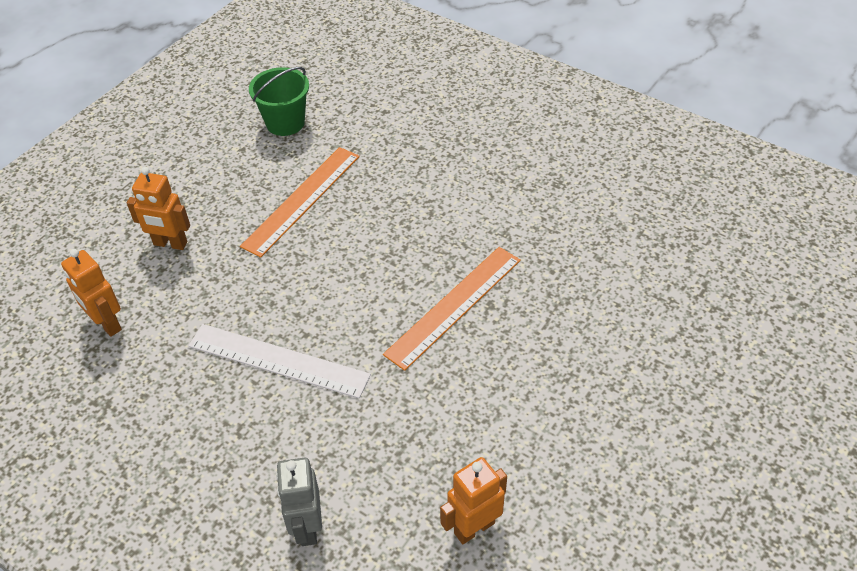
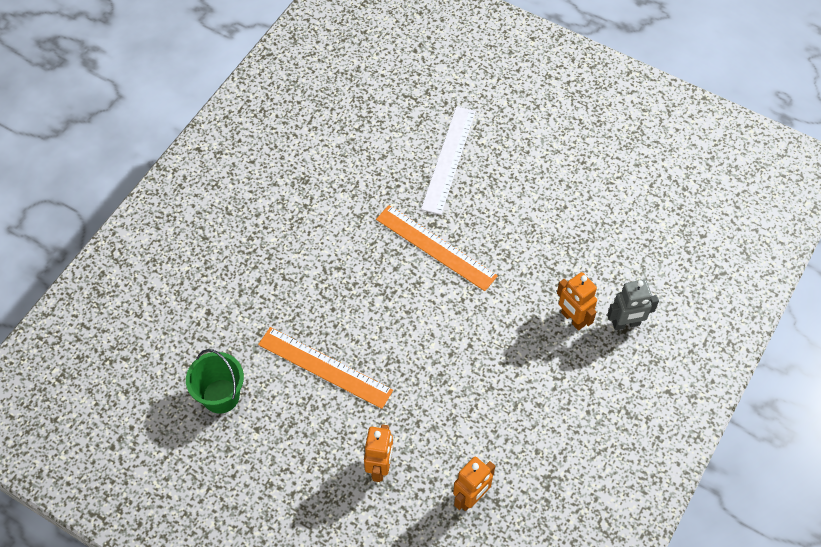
camera: 95 degrees left, 10 degrees up
white ruler [188,324,371,398] -> white ruler moved to [421,106,476,215]
orange robot [440,457,507,544] -> orange robot moved to [557,272,597,331]

